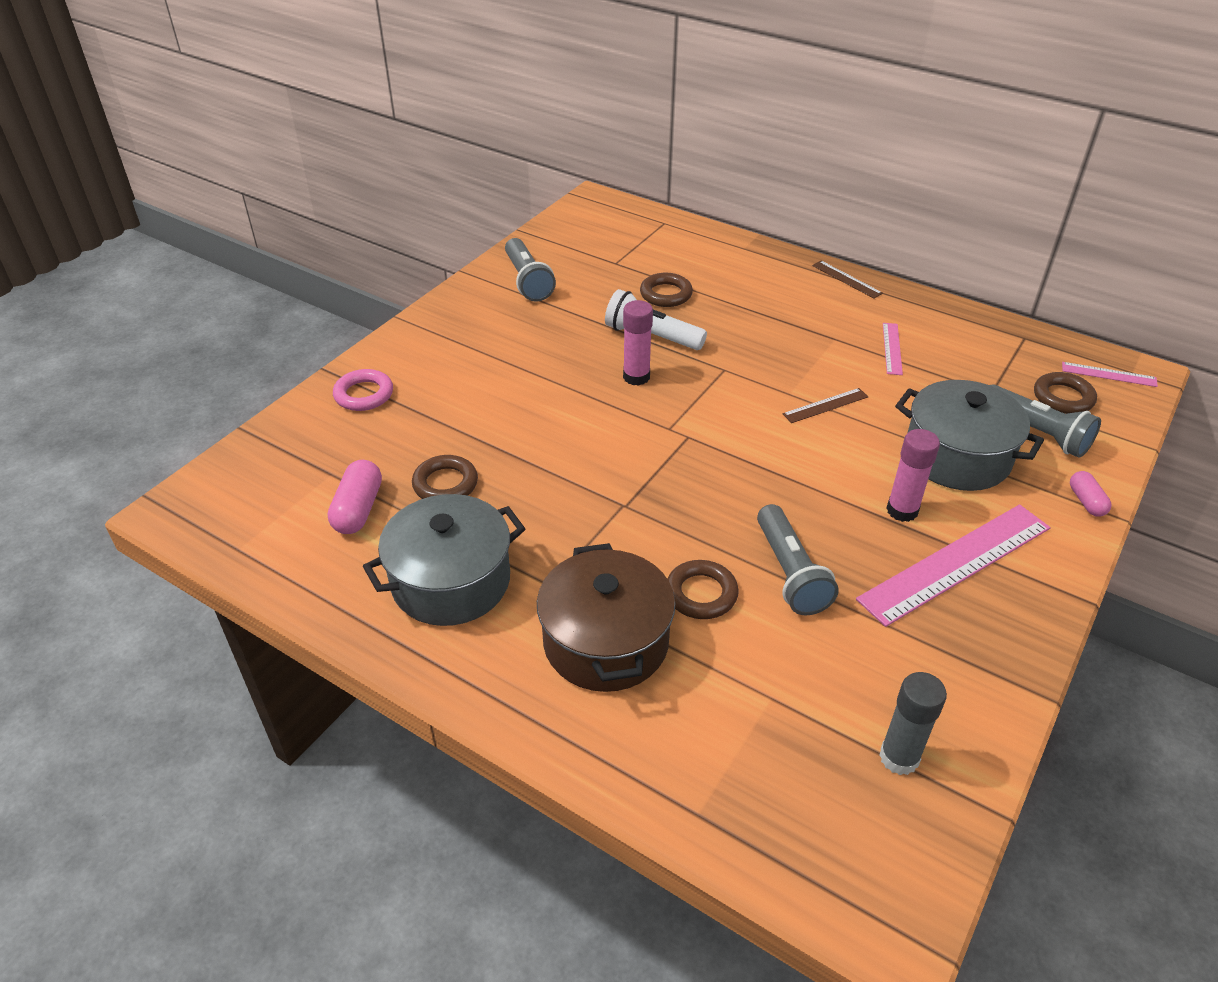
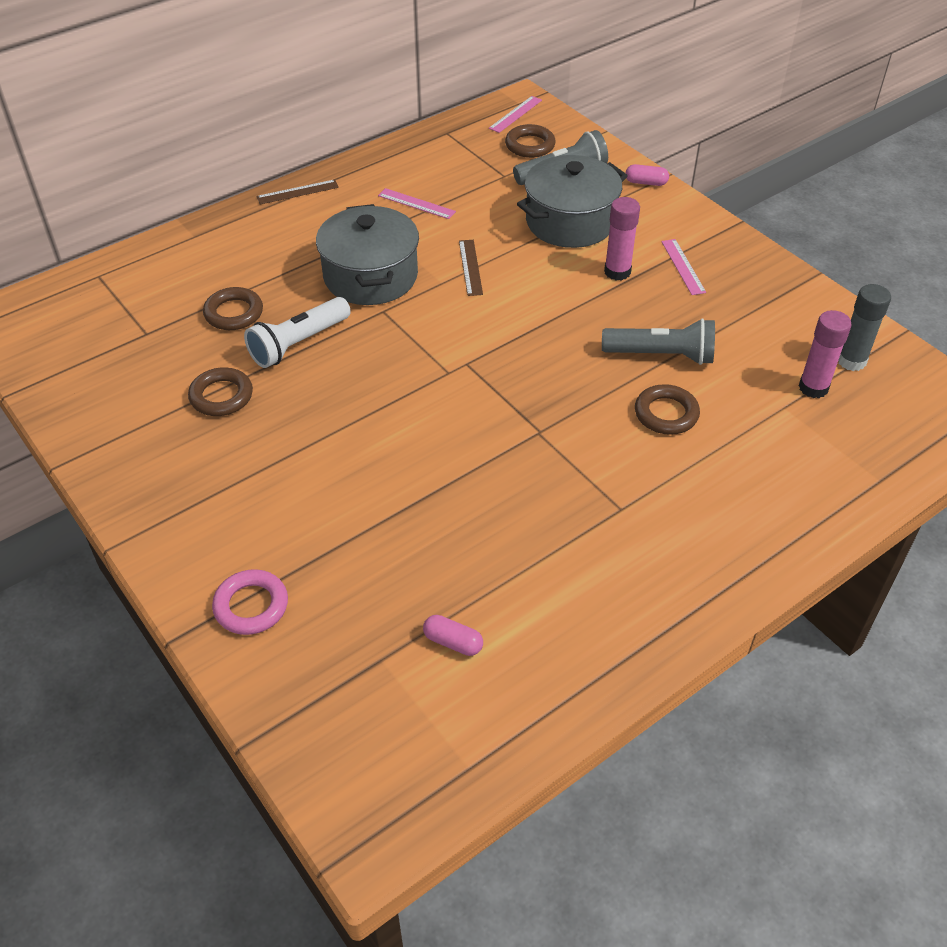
camera: 70 degrees left, 5 degrees up
pink capsule [328,460,382,534] -> pink capsule [423,615,483,656], size x0.62
grey pot [363,494,525,626] -> grey pot moved to [316,204,419,305]
brown ring [412,455,478,499] -> brown ring moved to [188,367,253,416]
grey flashlight [505,238,556,302] -> none
brown pot [537,543,675,692] -> none
pink glue stick [623,300,653,386] -> pink glue stick moved to [799,310,852,398]
pink ruler [856,504,1050,627] -> pink ruler [661,239,706,295], size x0.47

